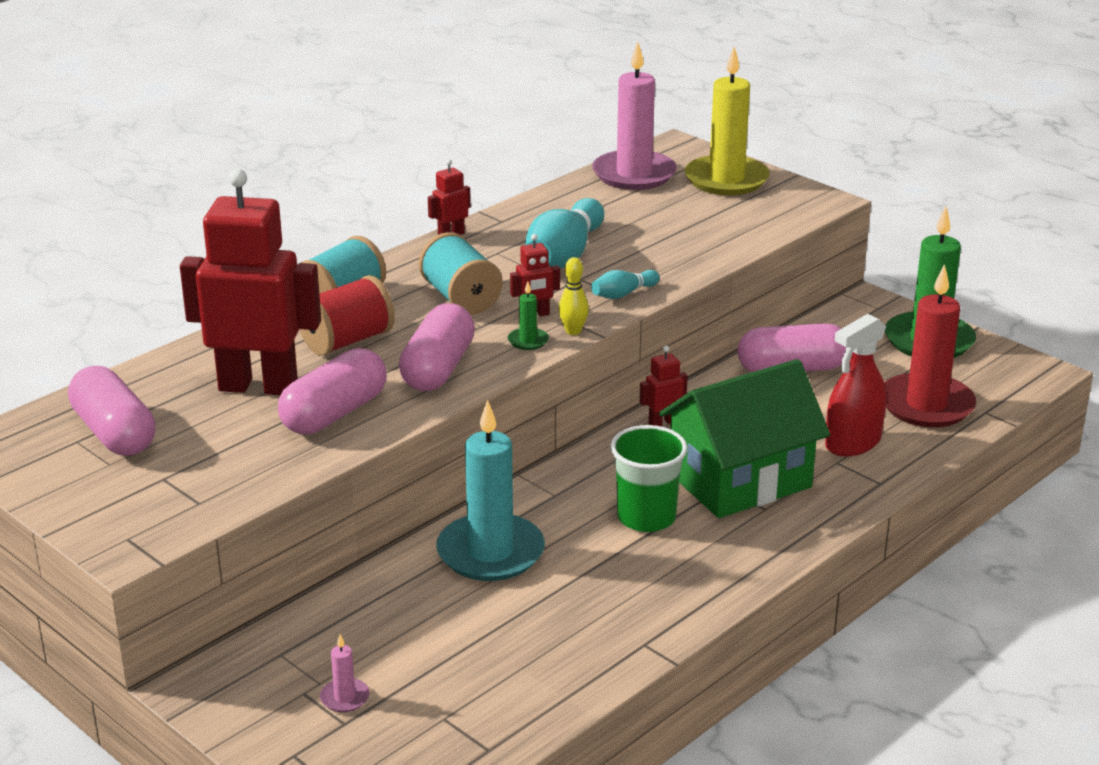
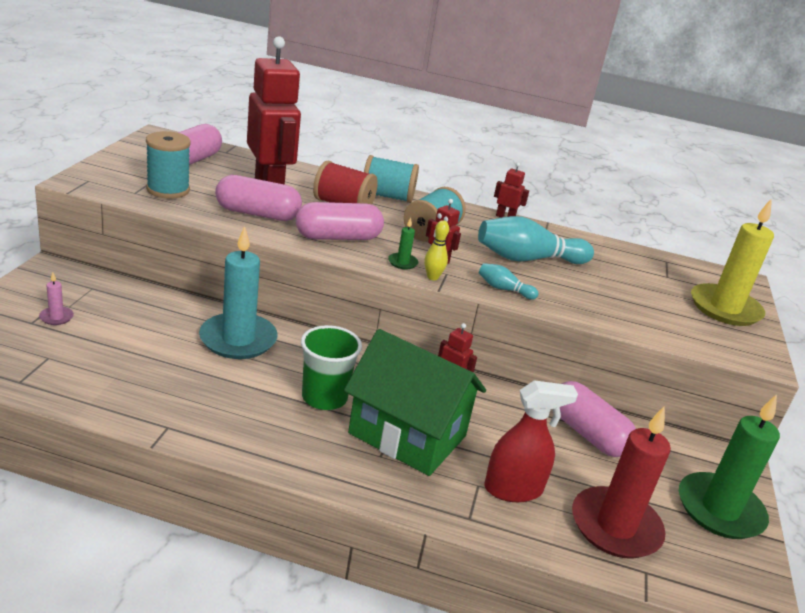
camera: 55 degrees right, 0 degrees up
pink candle [592,42,677,190] -> none
red spray bottle [825,314,886,456] -> red spray bottle turned 150 degrees clockwise [484,380,578,502]
none -> turquoise spool [146,131,191,199]

